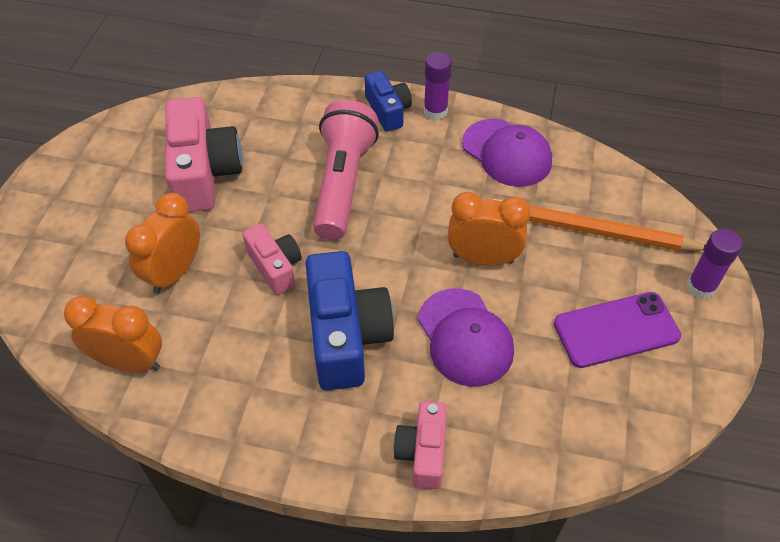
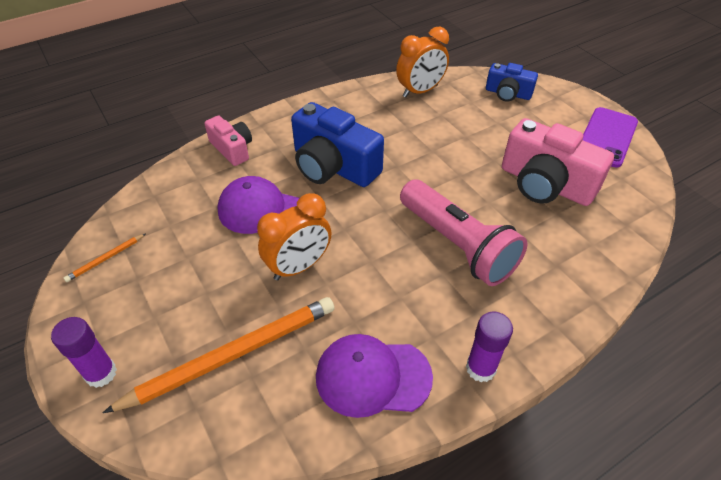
camera: 135 degrees right, 5 degrees down
orange clock [125,193,200,294] -> none
pink camera [243,224,302,295] -> none
blue camera [365,71,412,132] -> blue camera moved to [486,63,538,102]
purple phone [554,292,681,368] -> purple phone moved to [583,107,638,167]
none -> orange pencil [64,233,146,282]

